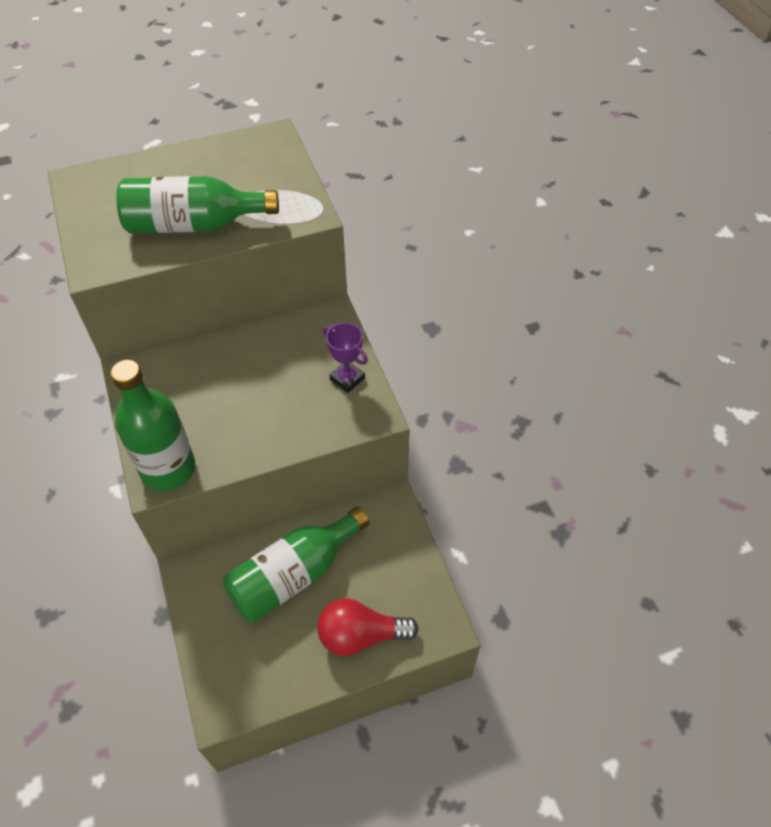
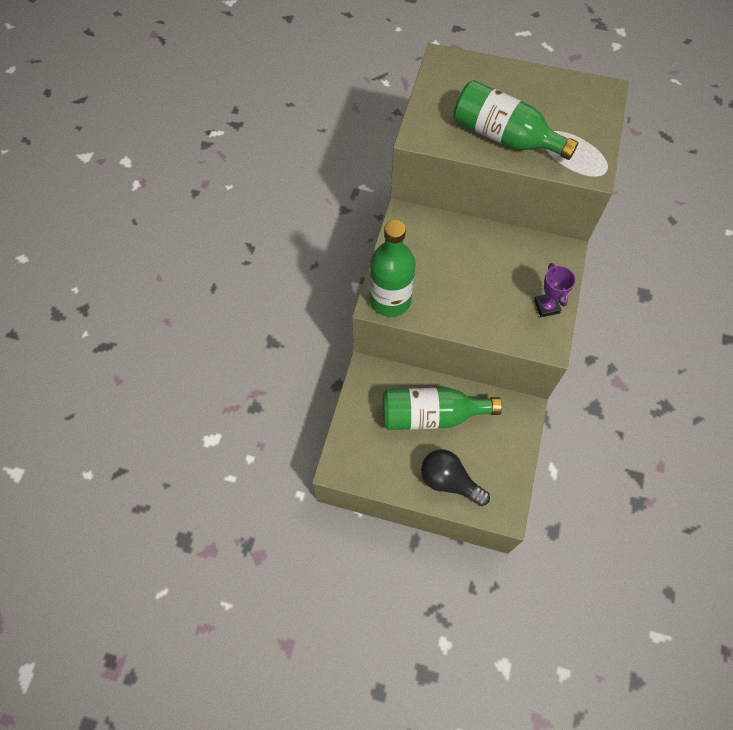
camera: 35 degrees right, 10 degrees up
red light bulb [317,598,419,656] -> black light bulb [421,449,490,506]

